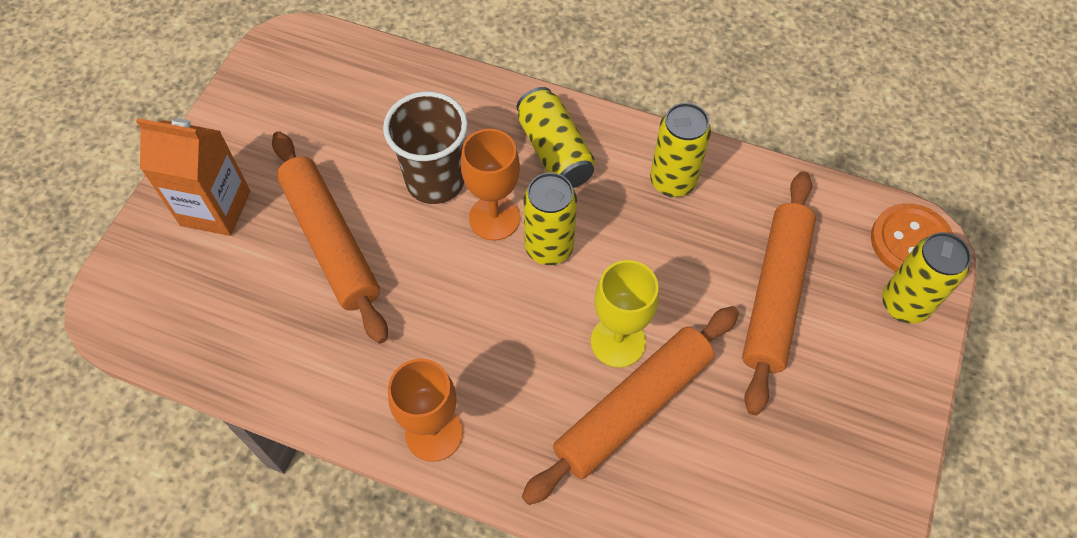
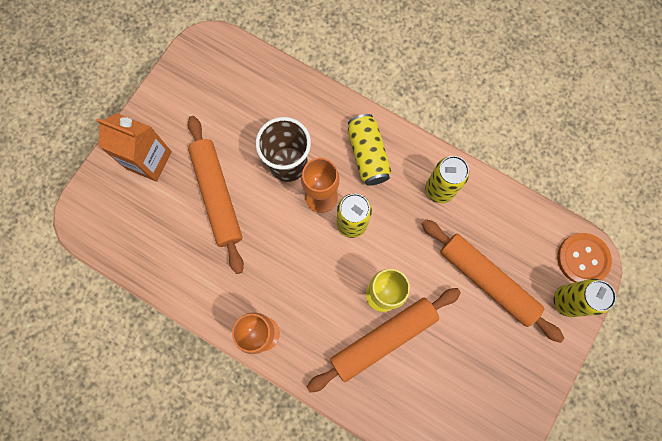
camera: 10 degrees right, 15 degrees up
orange rolling pin [742,171,816,415] -> orange rolling pin turned 75 degrees counterclockwise [422,219,564,343]

